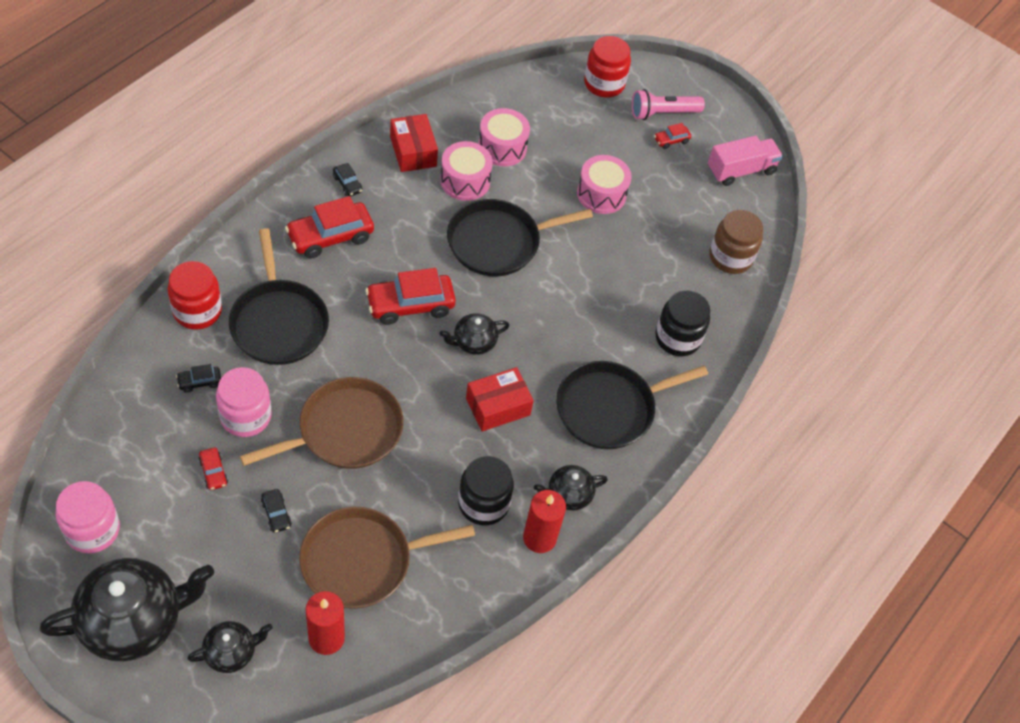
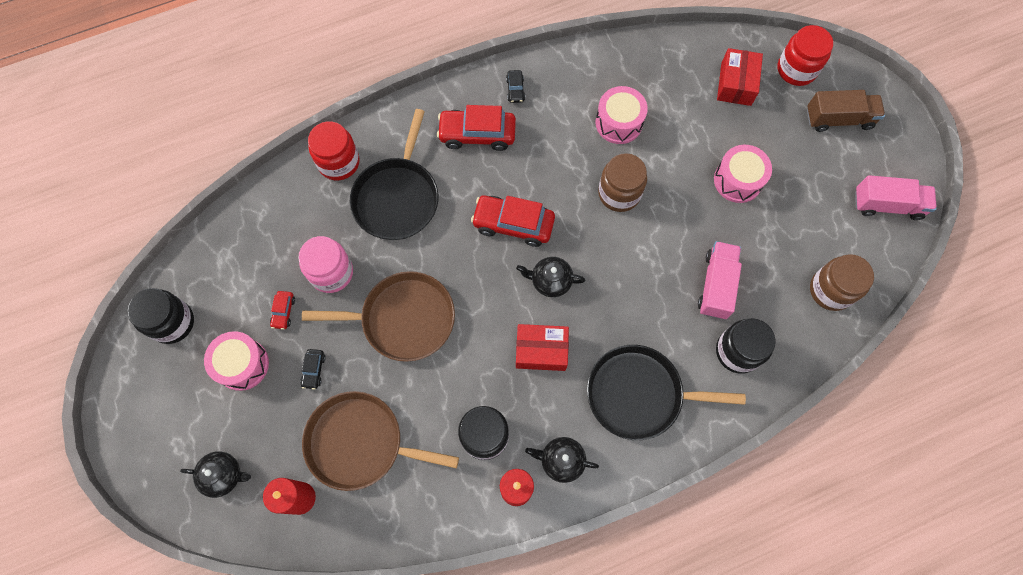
camera: 35 degrees right, 15 degrees up
black teapot [39,558,214,661] -> none
pink jar [56,481,120,553] -> black jar [128,288,194,344]
black car [176,364,221,393] -> none
red box [390,114,438,172] -> red box moved to [717,48,763,106]
black pan [447,199,593,276] -> brown jar [598,153,647,212]
pink drum [478,108,530,166] -> pink drum moved to [204,331,269,391]
pink flashlight [632,89,705,120] -> brown truck [807,90,885,132]
red car [654,123,691,149] -> none
none -> pink truck [698,241,742,319]

